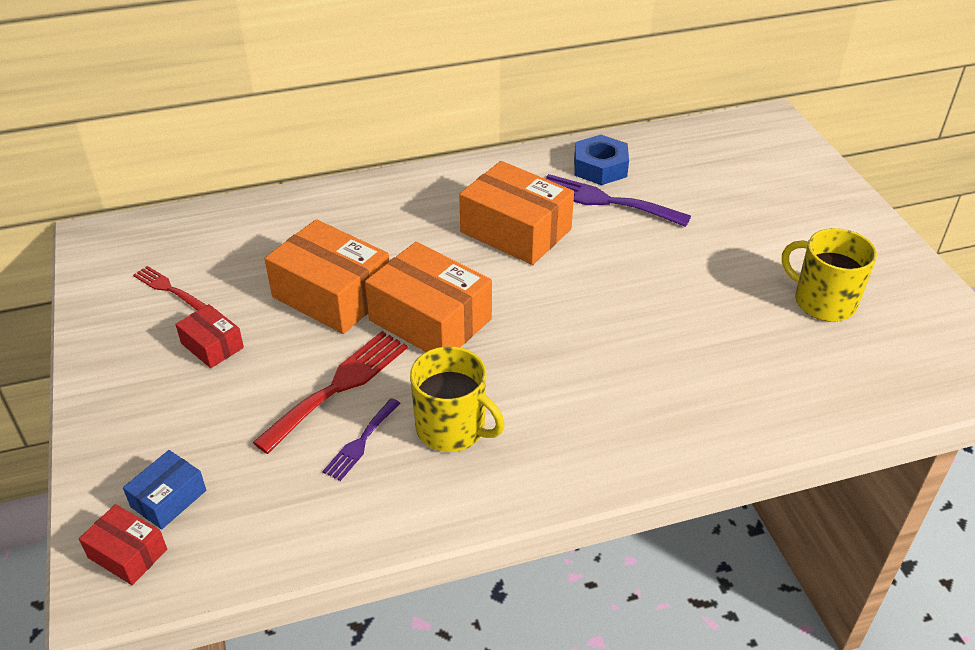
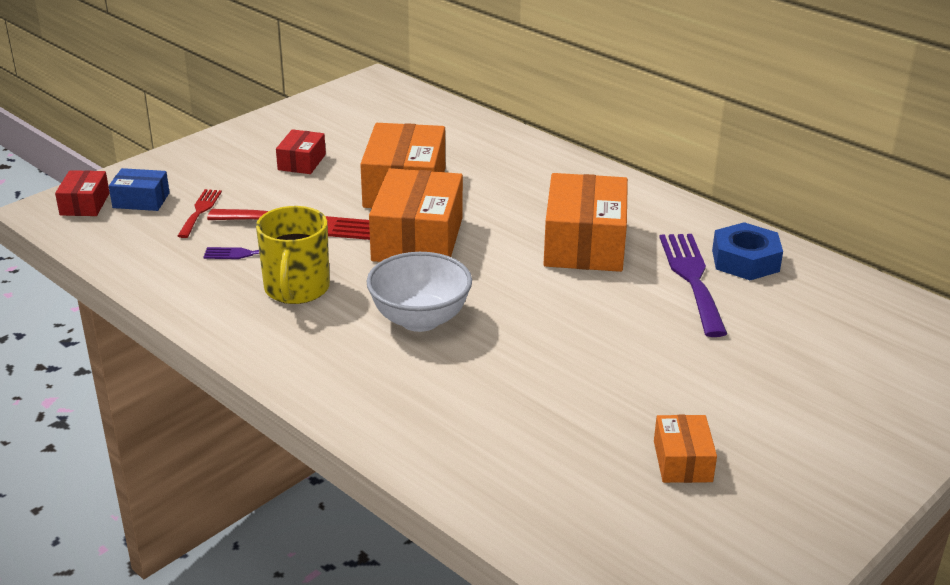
camera: 60 degrees right, 10 degrees down
red fork [133,266,207,311] -> red fork moved to [178,189,222,238]
yellow mug [782,228,877,322] -> orange box [654,415,717,483]
none -> white bowl [367,252,472,332]

